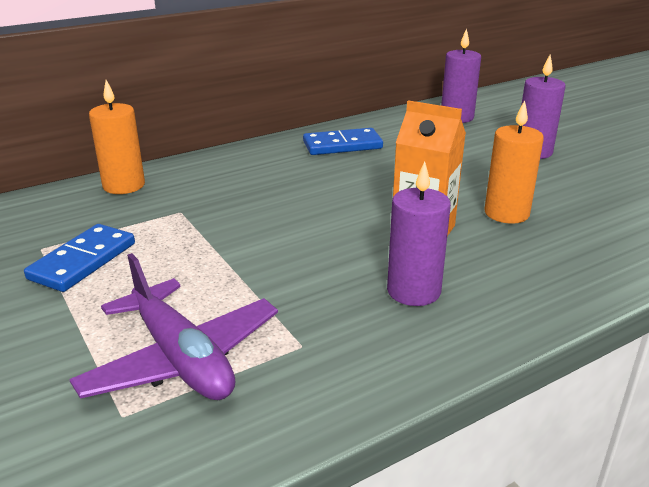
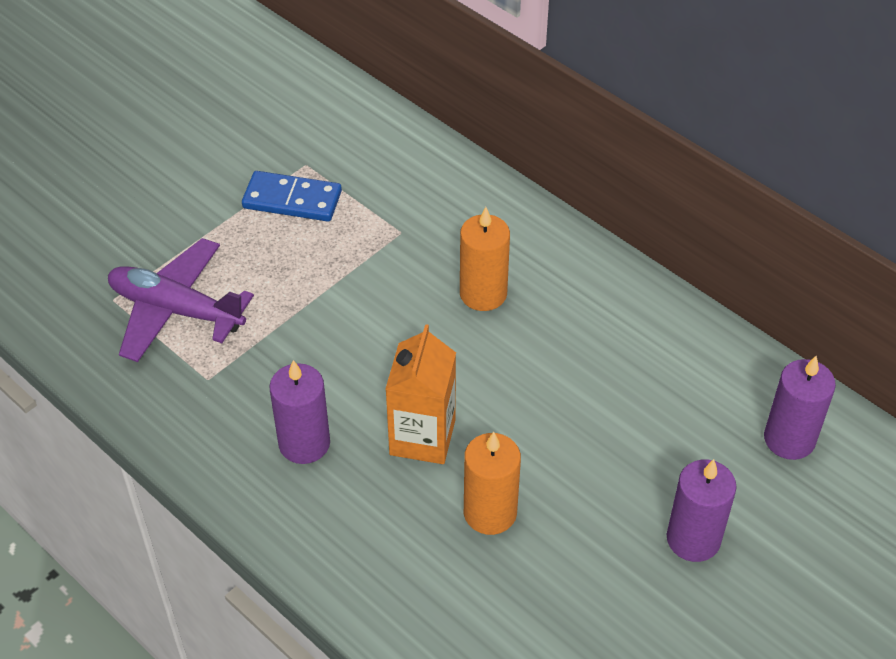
camera: 75 degrees right, 20 degrees up
purple plane [69,253,278,400] -> purple plane turned 75 degrees clockwise [108,238,254,362]
orange candle [89,80,145,194] -> orange candle moved to [460,207,510,311]
blue domino [303,128,383,155] -> none

